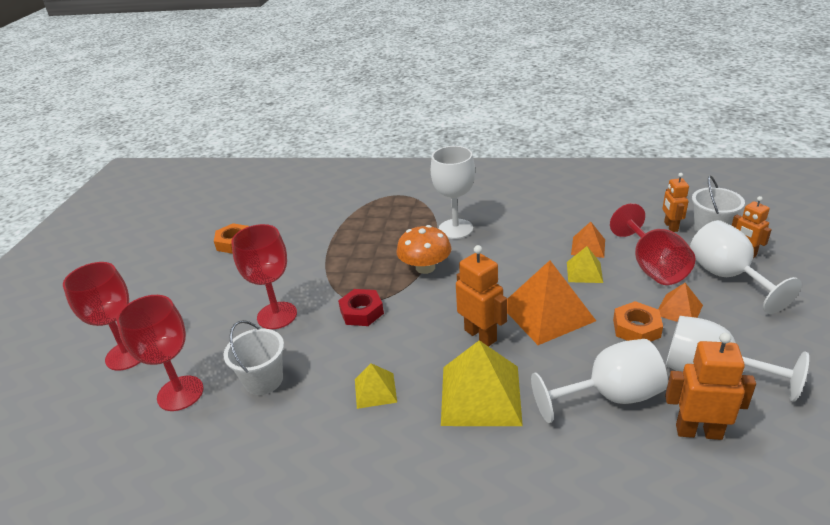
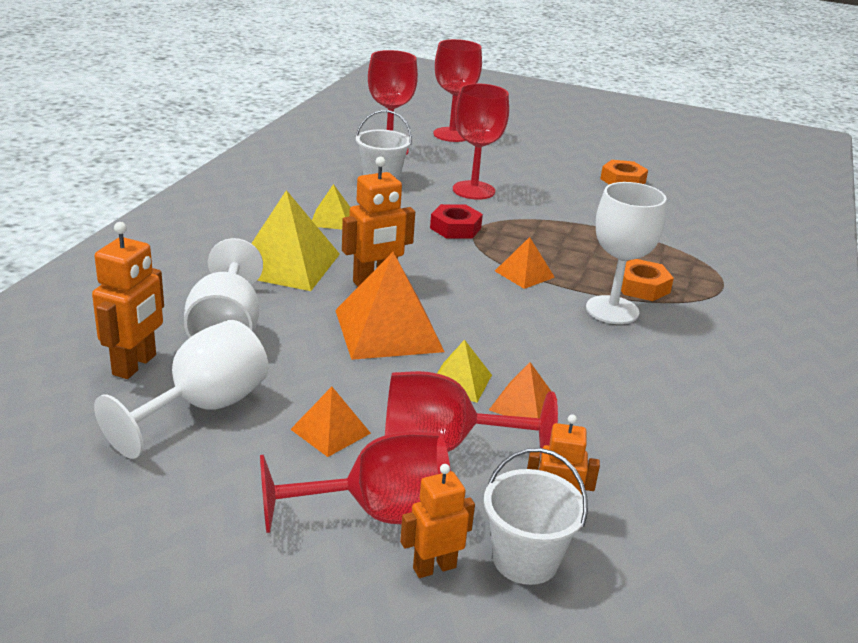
camera: 95 degrees right, 5 degrees down
orange mushroom [396,225,452,274] -> orange pyramid [495,237,555,289]
orange nut [613,301,663,342] -> orange nut moved to [621,259,674,301]
white goblet [690,220,802,314] -> red goblet [260,431,451,533]

